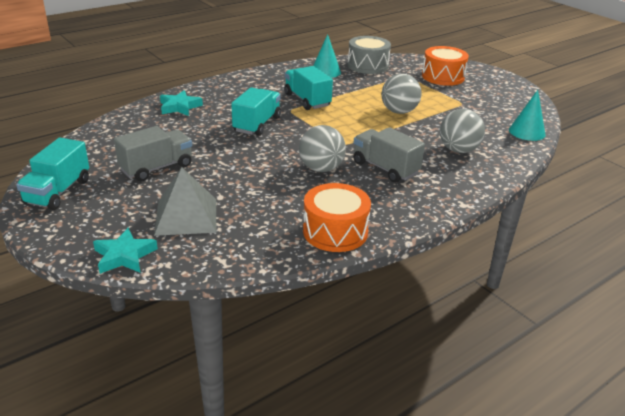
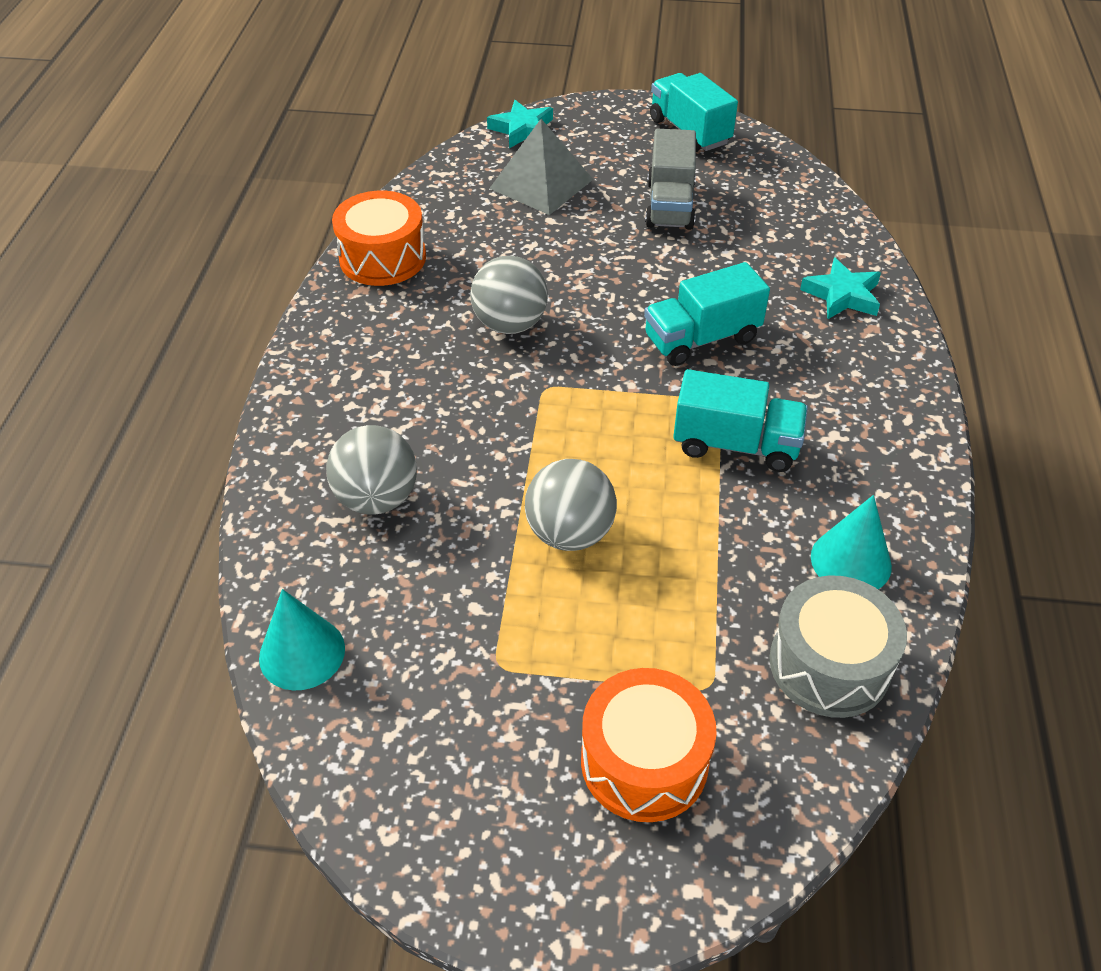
camera: 135 degrees right, 15 degrees up
turquoise truck [231,87,281,136] -> turquoise truck turned 90 degrees clockwise [644,262,770,366]
grey truck [353,127,425,183] -> none

